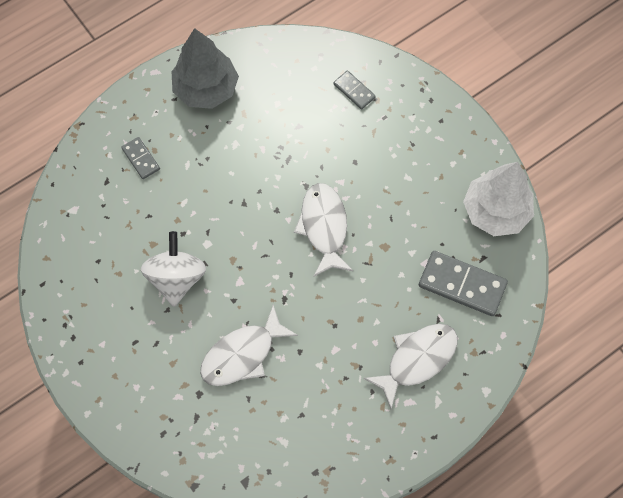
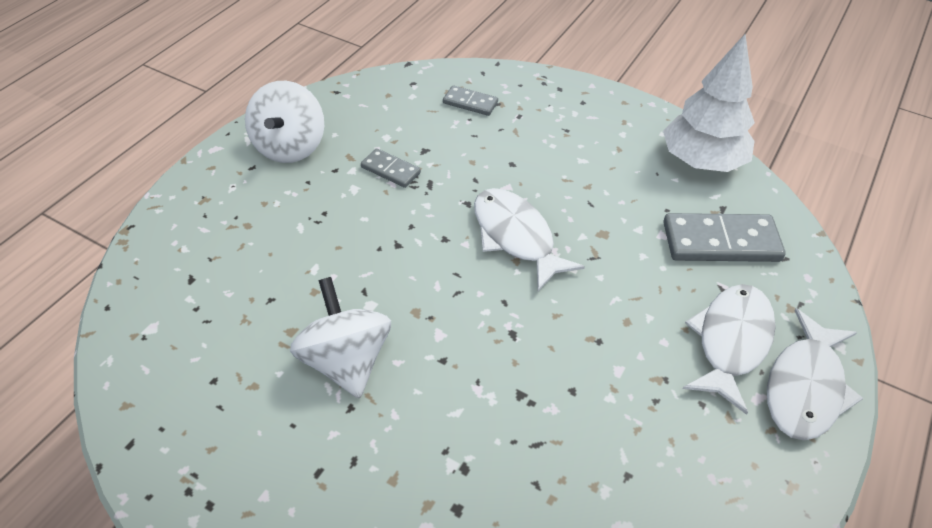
camera: 25 degrees left, 20 degrees down
grey domino [121,137,160,179] -> grey domino moved to [361,148,421,188]
grey tree [171,28,239,109] -> white spinning top [245,81,324,163]
white fish [200,304,298,386] -> white fish moved to [767,308,863,440]

